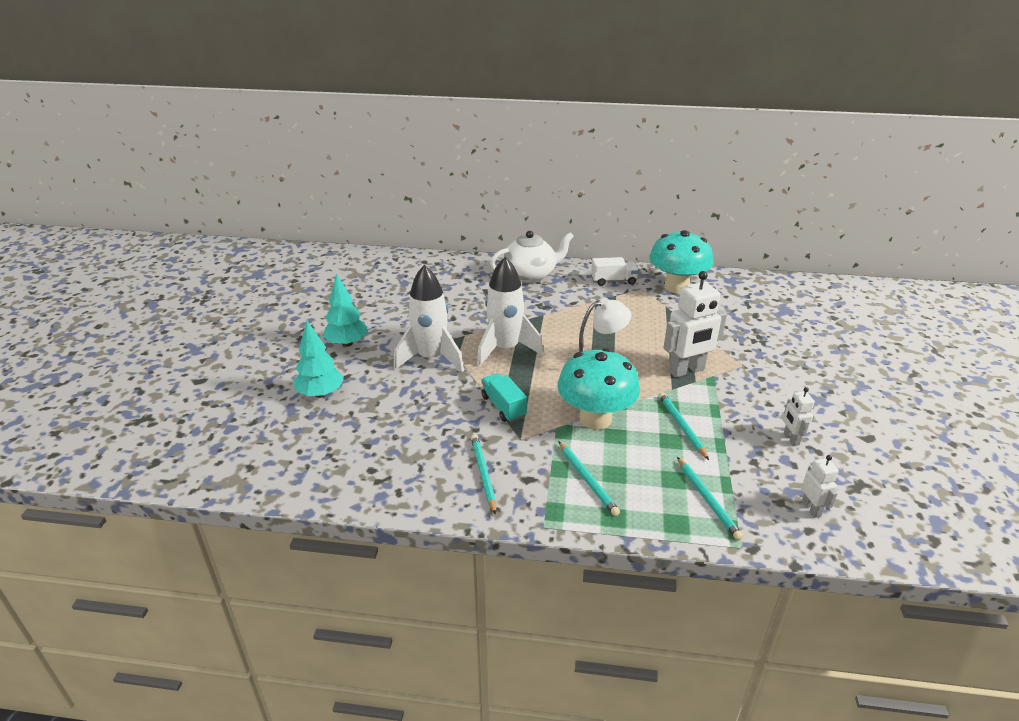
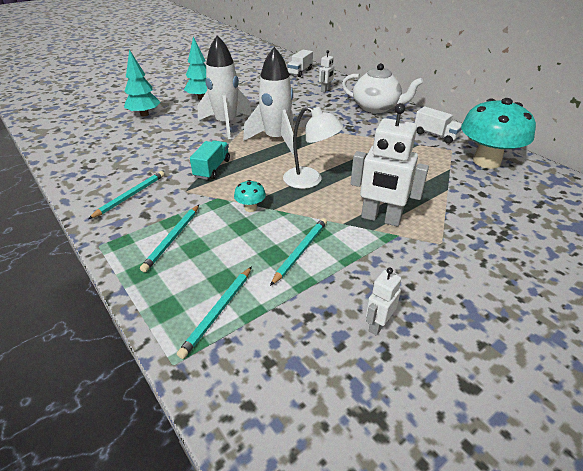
camera: 45 degrees right, 5 degrees up
turquoise mushroom [557,348,640,430] -> turquoise mushroom [234,180,266,212], size x0.41
white robot [801,455,839,518] -> white robot moved to [319,50,334,93]
none -> white truck [287,50,313,77]

